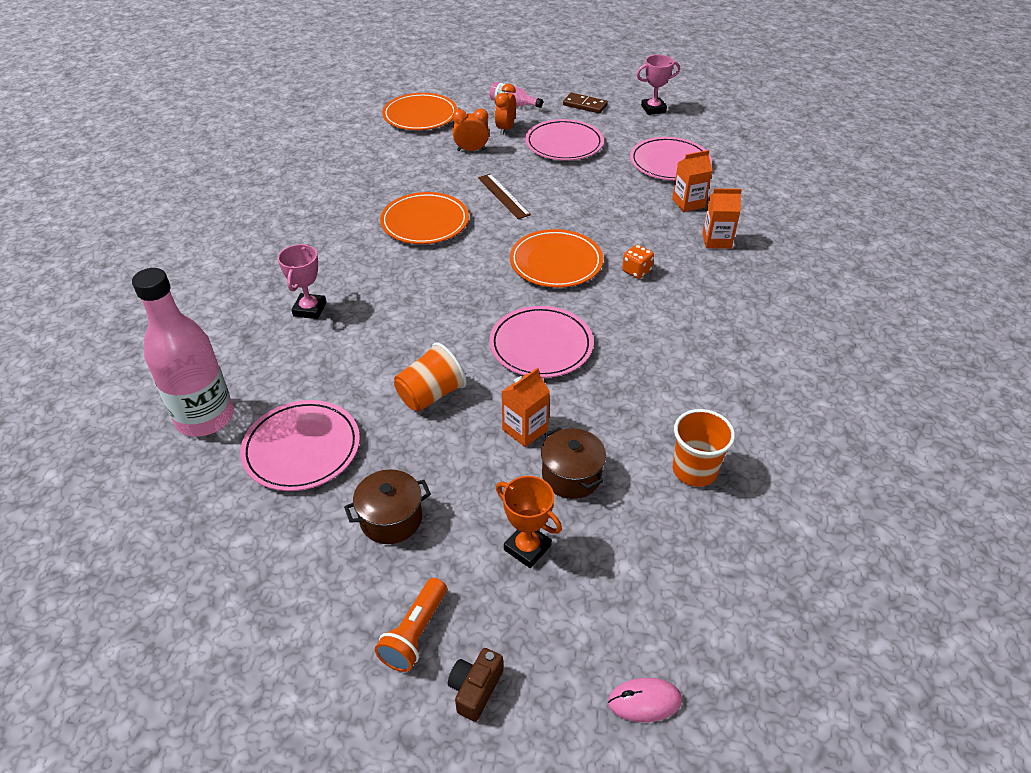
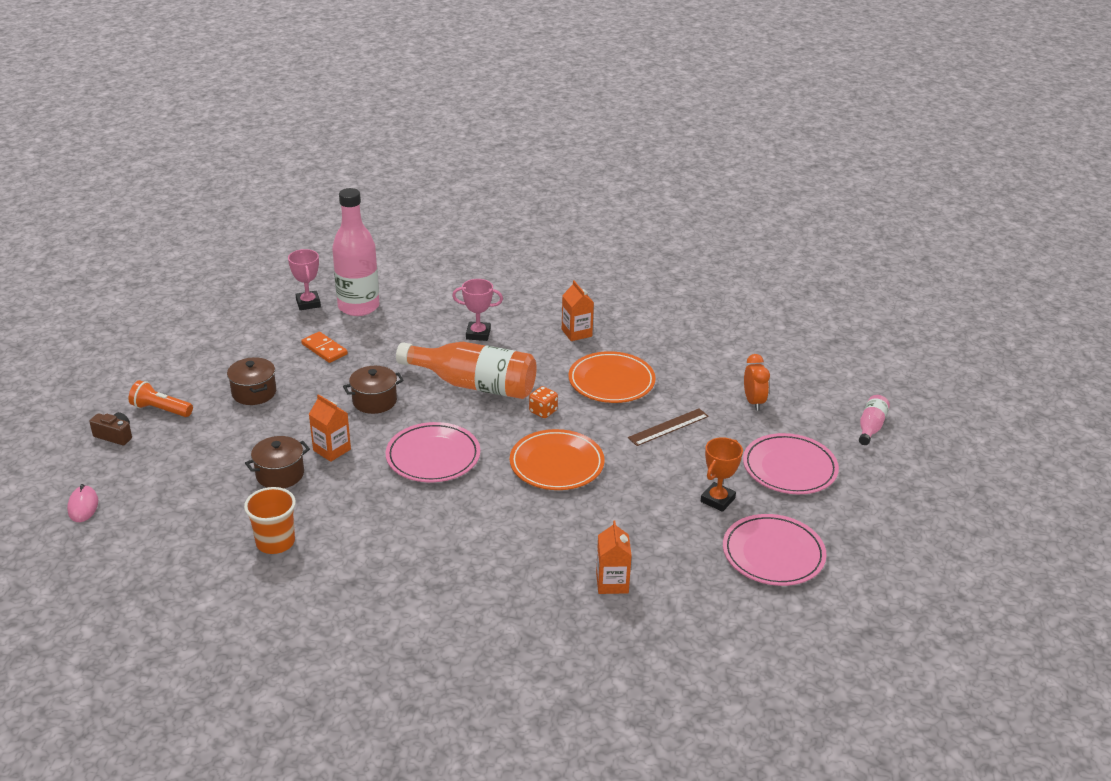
camera: 85 degrees right, 10 degrees down
pink plate [240,400,360,491] -> orange domino [301,332,348,363]
orange plate [382,93,457,130] -> none
orange cup [394,342,467,412] -> brown pot [343,366,404,414]
orange clock [495,84,516,135] -> none
orange trophy [496,476,562,568] -> orange trophy moved to [701,437,743,512]
brown domino [563,93,608,114] -> none
orange dice [622,244,654,279] -> orange dice moved to [529,386,558,418]
pink trophy [636,55,680,115] -> pink trophy moved to [288,249,321,310]
orange carton [672,150,712,212] -> orange carton moved to [562,280,594,341]
none -> orange bottle [396,342,537,399]

